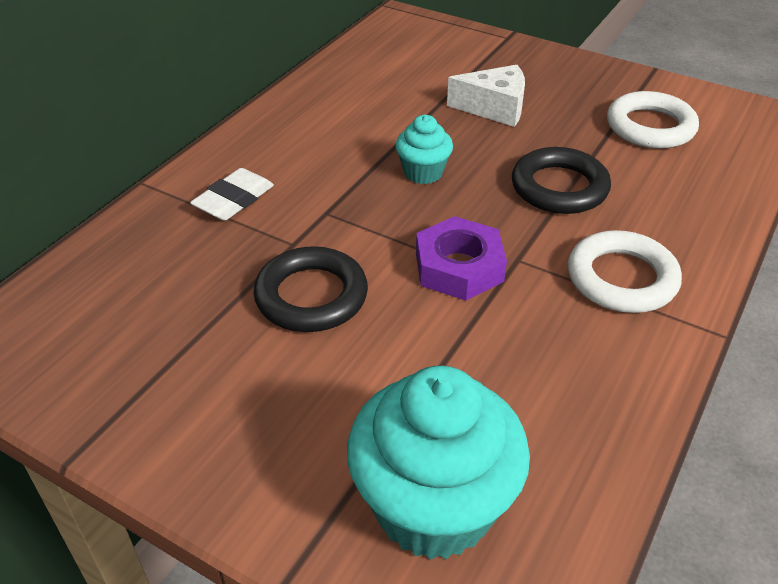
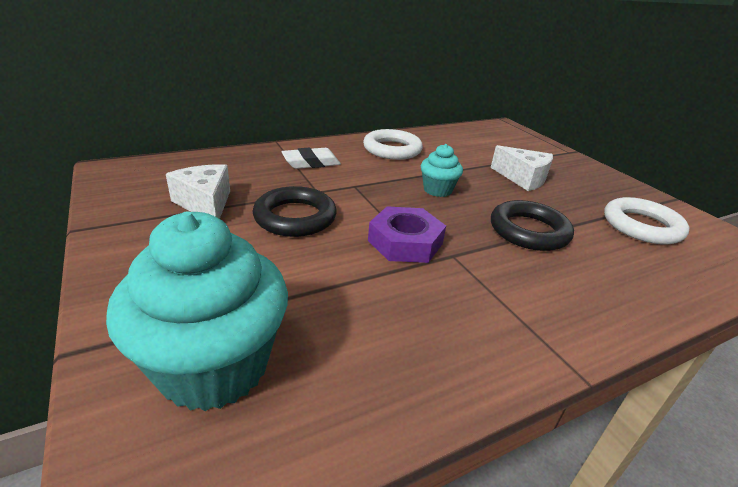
camera: 30 degrees right, 10 degrees down
white ring [568,230,682,313] -> white ring moved to [363,129,423,160]
none -> white cheese [166,164,230,219]

